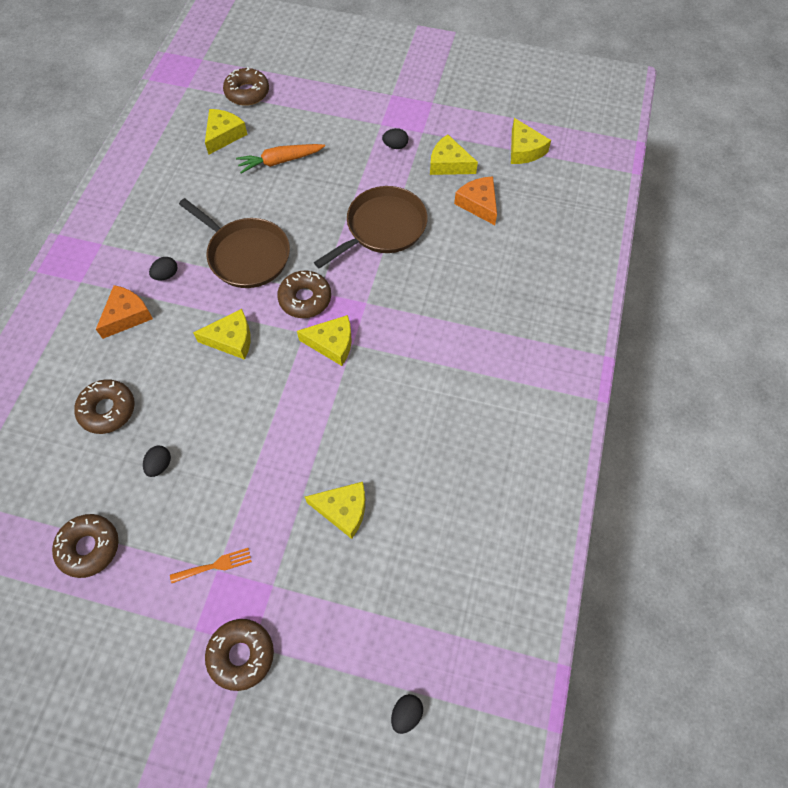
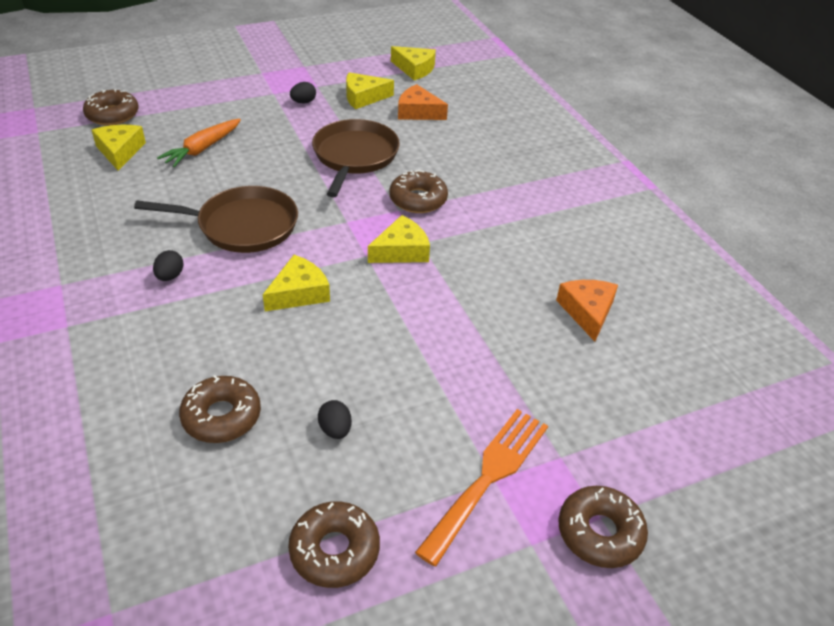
camera: 40 degrees left, 20 degrees down
orange cheese [96,285,153,339] -> orange cheese moved to [556,280,618,342]
orange fork [170,548,252,583] -> orange fork [415,409,548,566], size x1.96
brown donut [277,271,331,318] -> brown donut moved to [389,170,448,213]
yellow cheese [305,482,365,539] -> none
black egg [391,694,423,734] -> none

